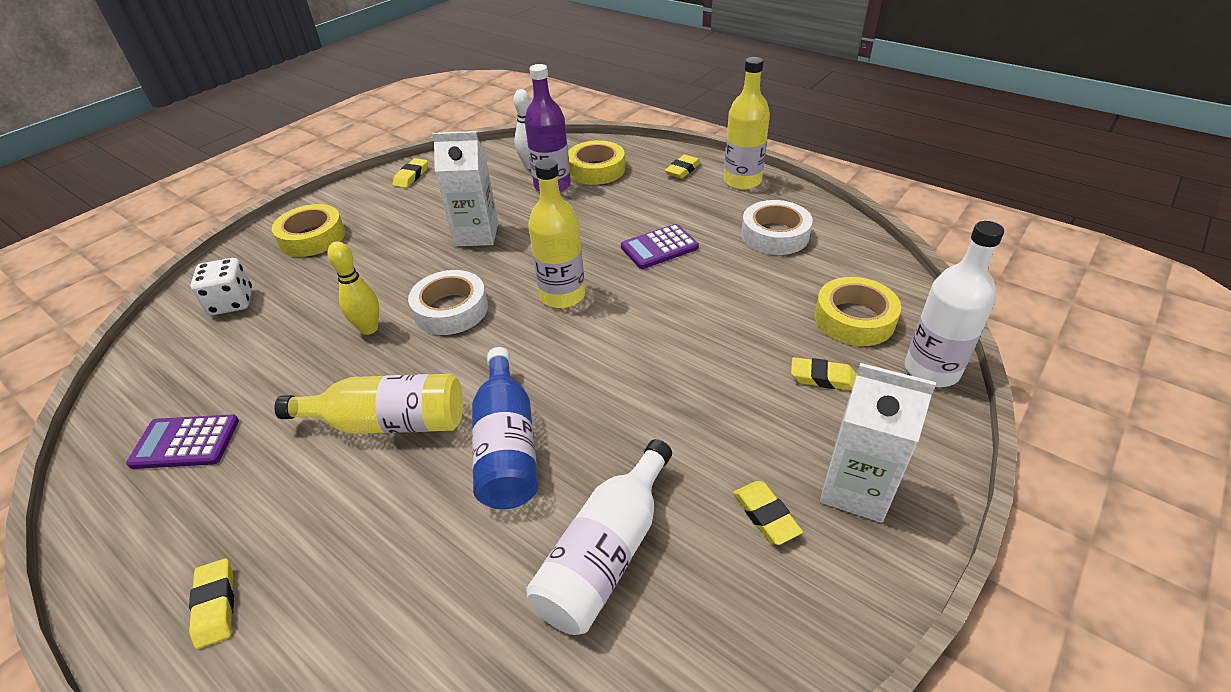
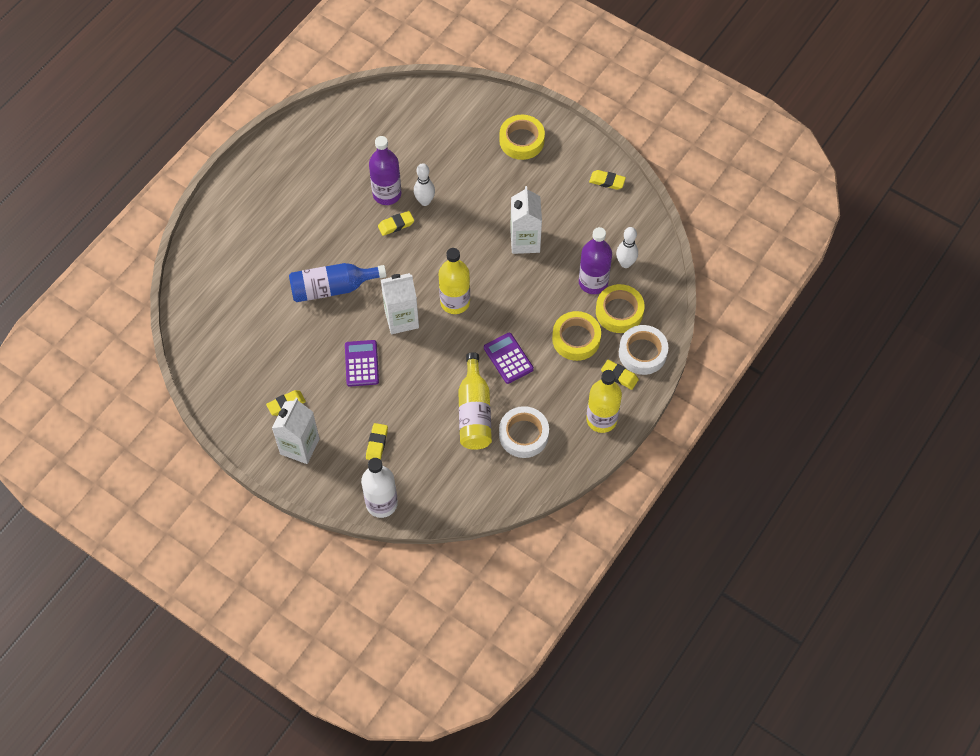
camera: 85 degrees right, 20 degrees up
purple calculator [126,414,239,469] -> purple calculator moved to [345,340,379,387]
yellow eraser [189,558,234,649] -> yellow eraser moved to [378,211,414,236]
white dice [191,258,252,315] -> none
yellow bottle [275,374,463,434] -> yellow bottle moved to [458,352,492,450]
yellow bowling pin [327,241,379,335] -> white bowling pin [414,163,435,206]
white tape [408,270,488,335] -> white tape moved to [619,325,668,375]
white bottle [526,439,672,635] -> none
yellow tape [814,277,901,346] -> yellow tape moved to [552,311,601,361]
none -> purple bottle [369,136,401,205]
none -> white carton [381,273,419,334]

